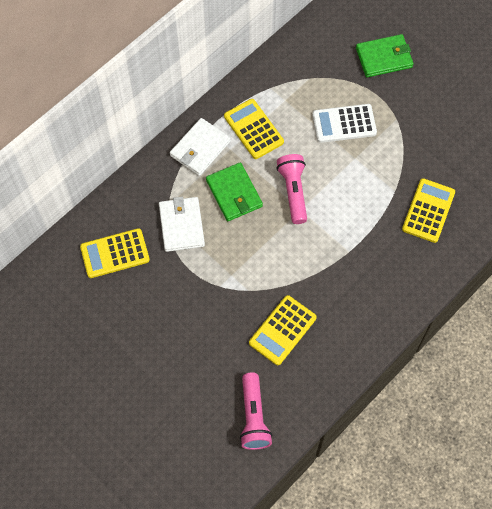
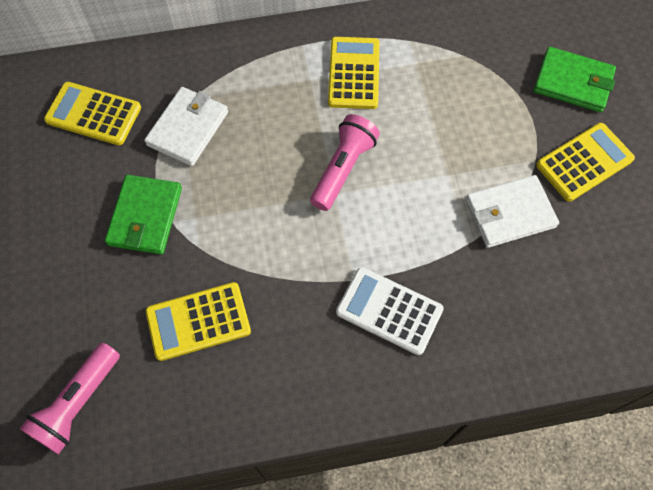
camera: 35 degrees right, 0 degrees up
white wallet [170,118,231,176] -> white wallet moved to [466,175,559,248]
green wallet [206,162,263,221] -> green wallet moved to [105,175,182,254]
white calculator [312,104,377,143] -> white calculator moved to [336,267,444,355]
yellow calculator [402,178,455,243] -> yellow calculator moved to [536,123,635,202]

